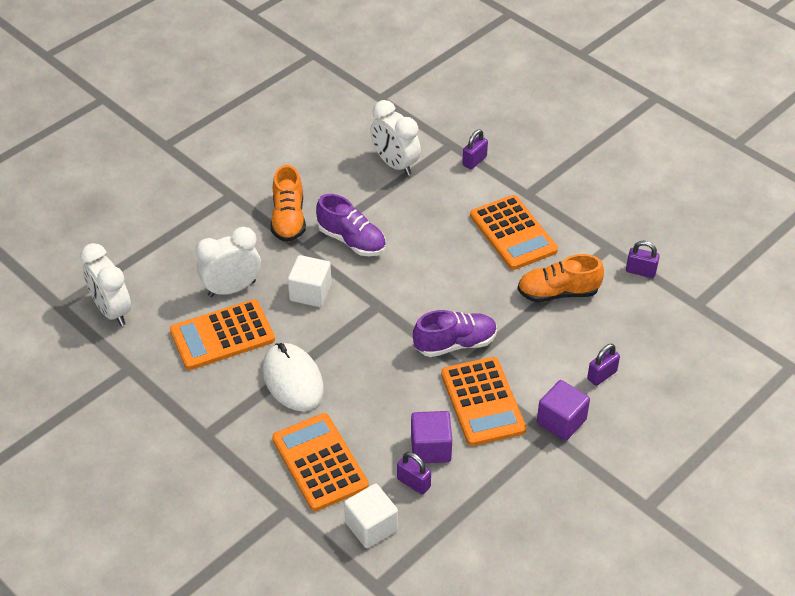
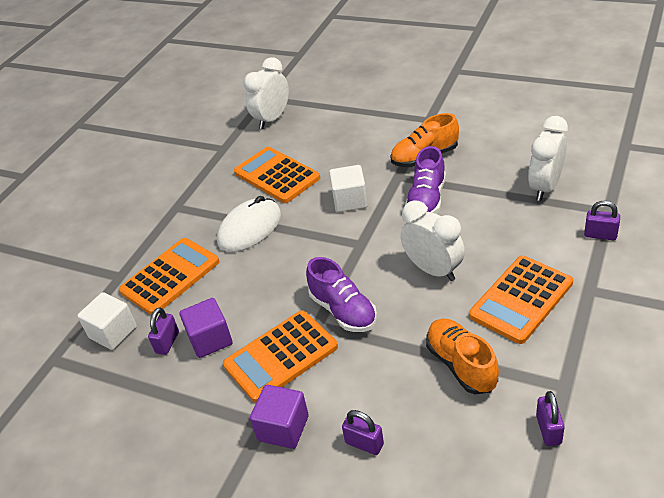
camera: 75 degrees right, 5 degrees down
white clock [196,227,261,297] -> white clock moved to [400,201,465,281]

